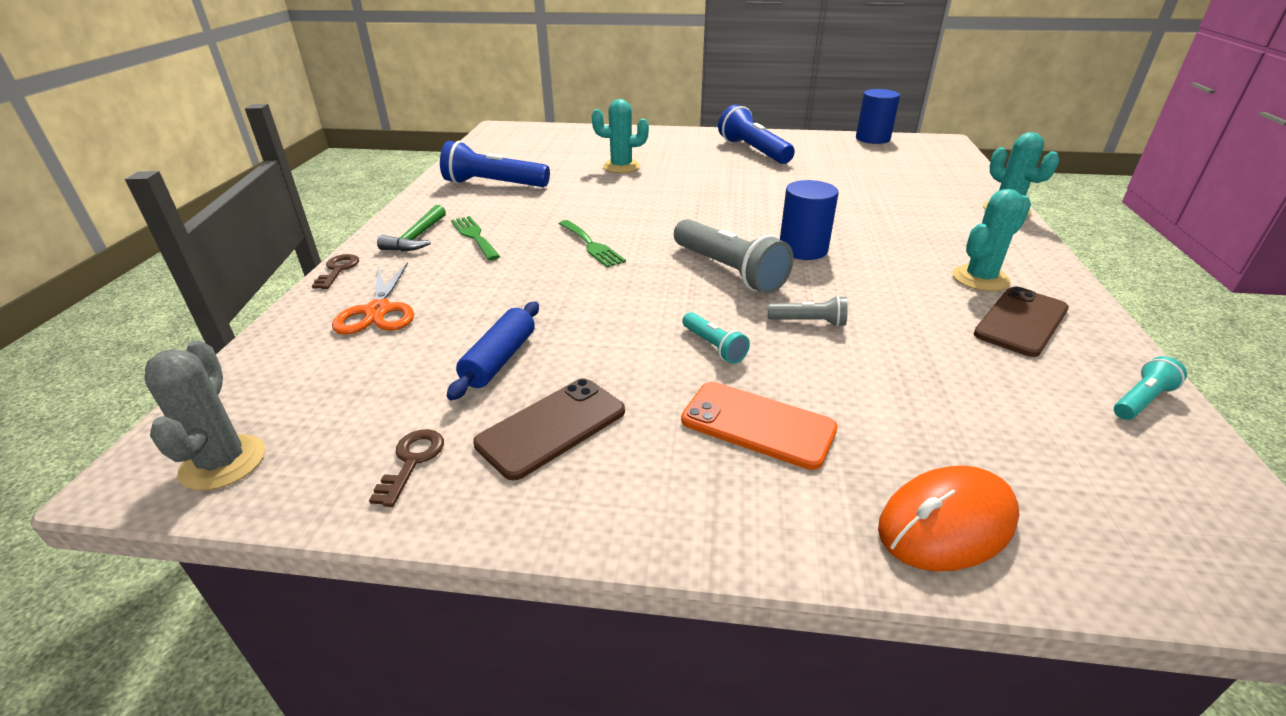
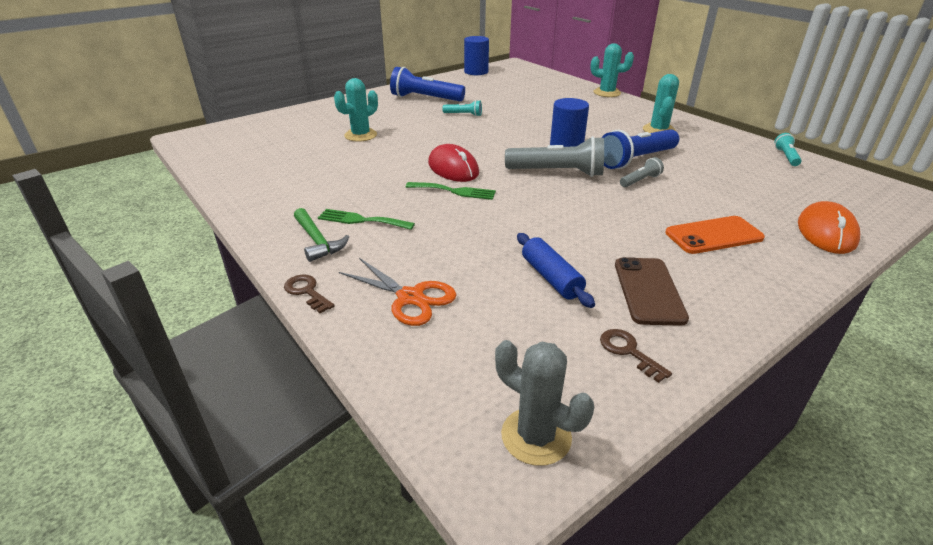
camera: 45 degrees left, 0 degrees up
blue flashlight [440,141,550,187] -> blue flashlight moved to [601,129,679,169]
turquoise flashlight [682,312,750,364] -> turquoise flashlight moved to [442,100,482,116]
brown phone [974,287,1069,357] -> none
none -> red mouse [428,144,479,182]

